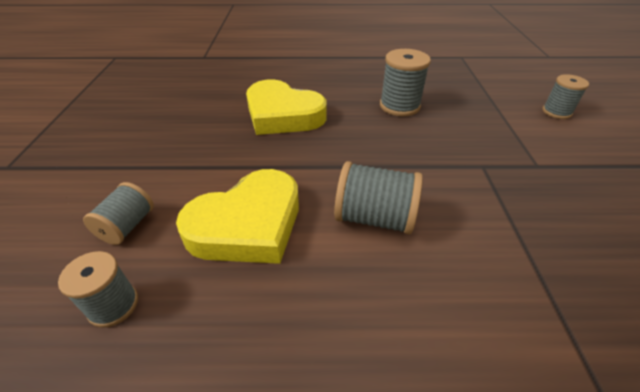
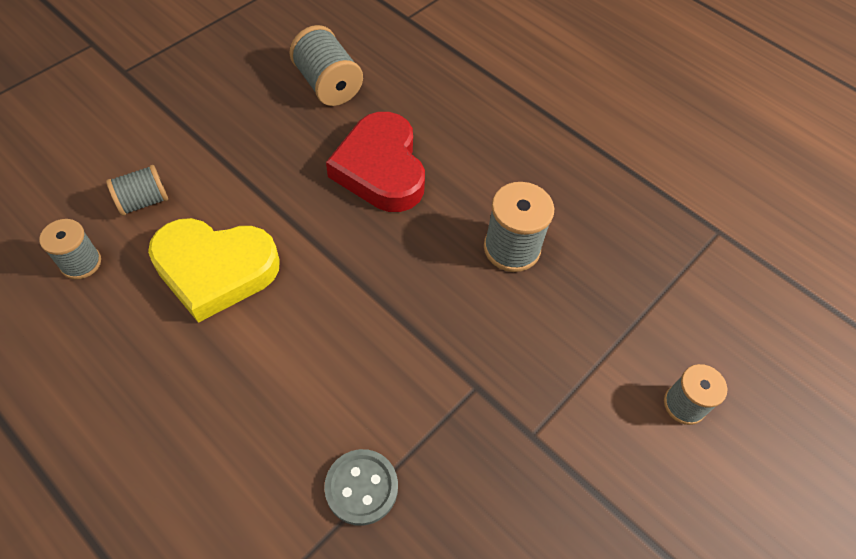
camera: 40 degrees right, 15 degrees up
yellow heart [246,79,327,135] -> red heart [326,112,425,212]
grey spool [334,161,423,234] -> grey spool moved to [289,25,363,106]
none -> grey button [324,449,398,526]

